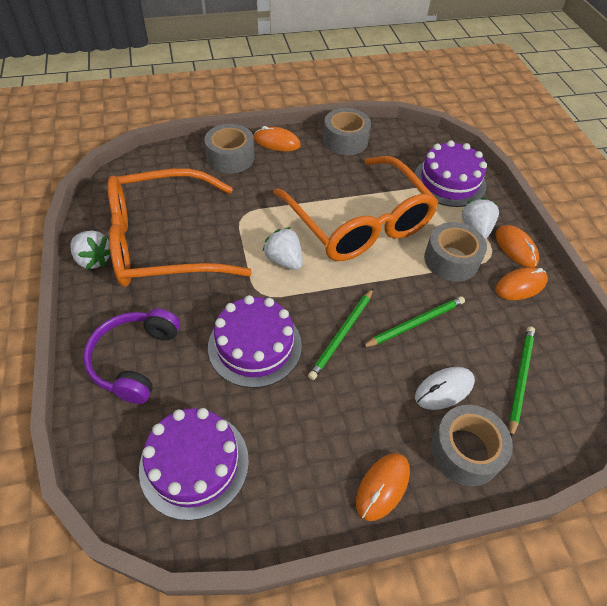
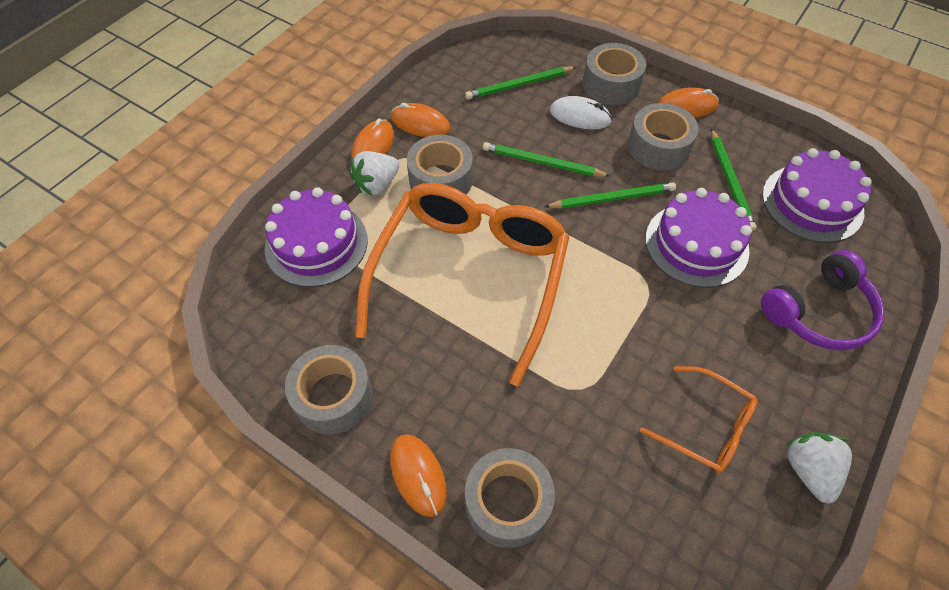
camera: 130 degrees left, 5 degrees up
orange glasses [108,169,252,287] -> orange glasses [640,366,757,473], size x0.46
white strawberry [263,227,303,270] -> none
none -> grey tape [628,103,699,170]
none -> green pencil [711,128,757,231]

